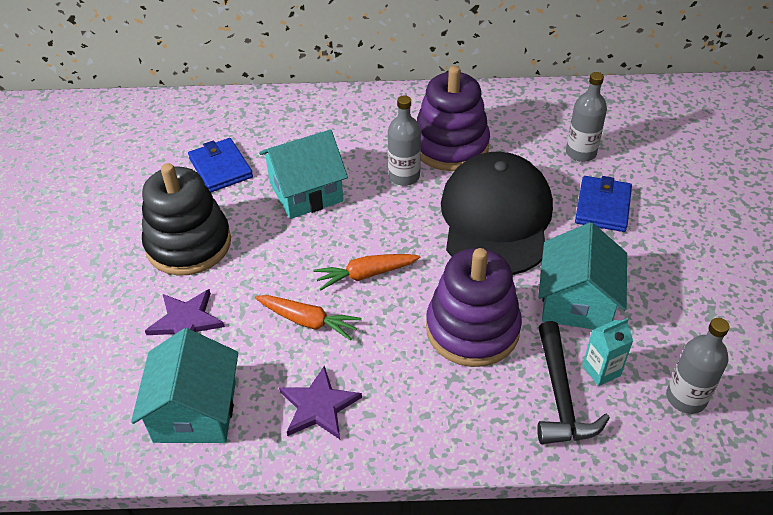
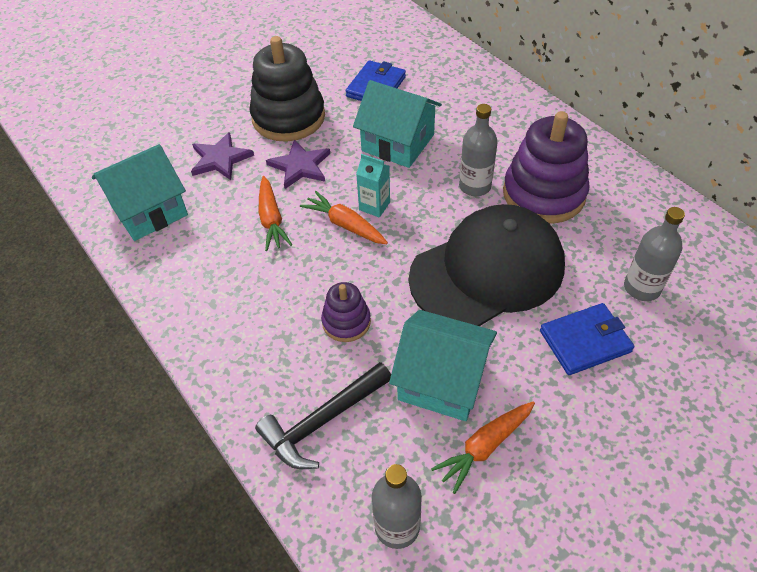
camera: 55 degrees right, 5 degrees up
purple star [279,365,362,439] -> purple star moved to [266,139,330,189]
purple stacking toy [426,248,522,367] -> purple stacking toy [321,282,371,342], size x0.52
turquoise house [538,222,627,329] -> turquoise house turned 45 degrees clockwise [389,310,497,421]
turquoise carton [582,318,633,386] -> turquoise carton moved to [356,154,390,218]
none -> orange carrot [431,401,535,494]

